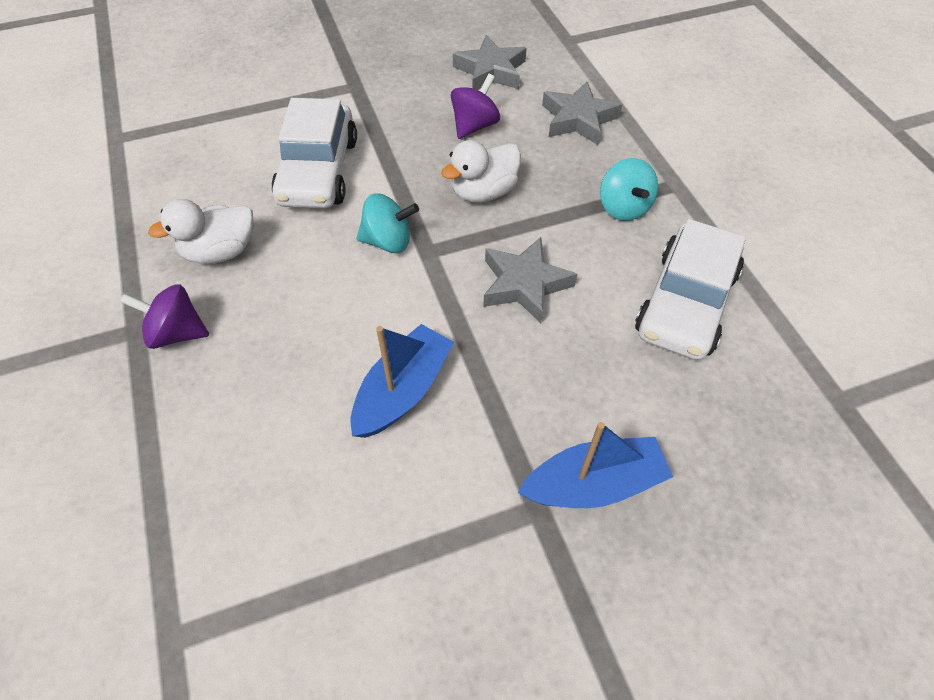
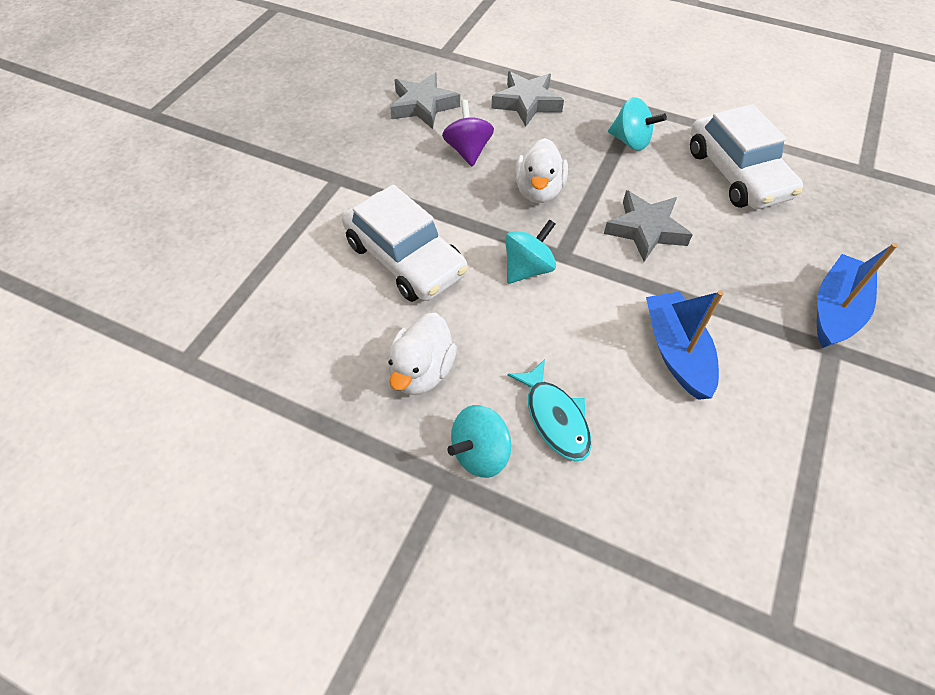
camera: 45 degrees left, 0 degrees up
purple spinning top [120,284,209,349] -> turquoise spinning top [447,405,511,478]
none -> turquoise fish [508,359,592,461]

